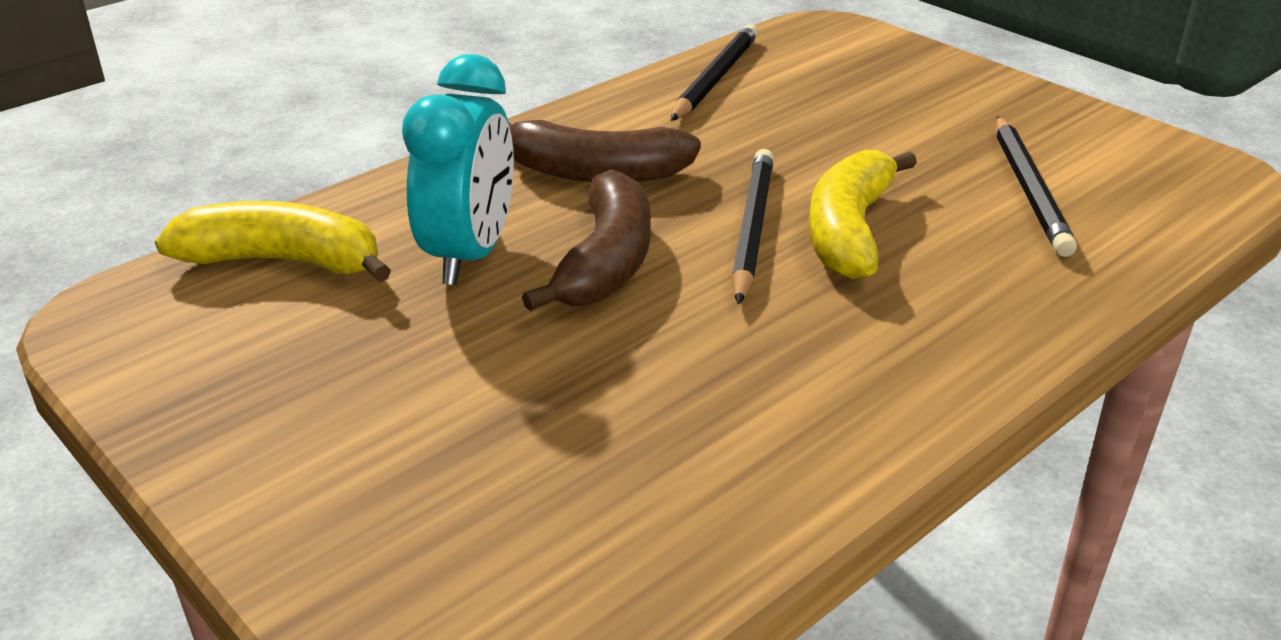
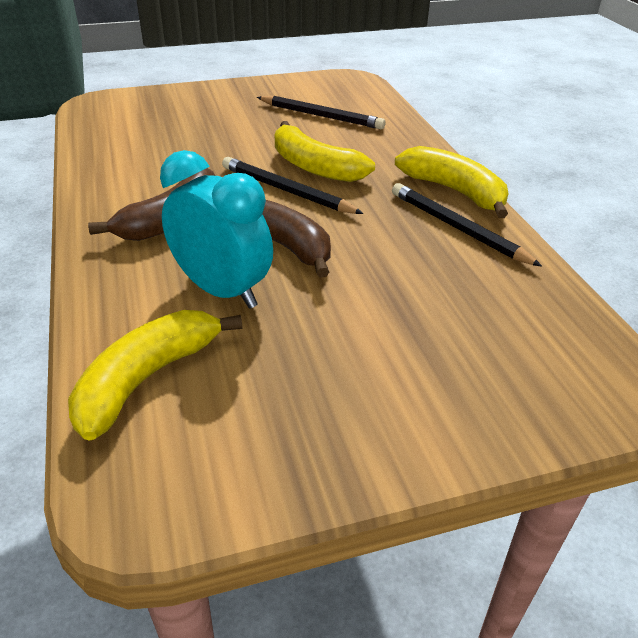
camera: 65 degrees left, 5 degrees up
black pencil [670,24,758,121] -> black pencil moved to [392,183,542,267]
none -> yellow banana [395,146,509,218]

